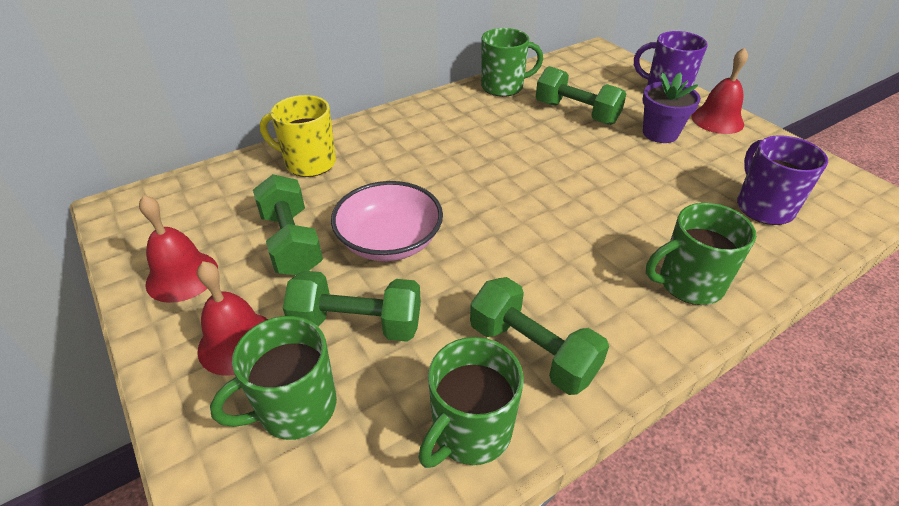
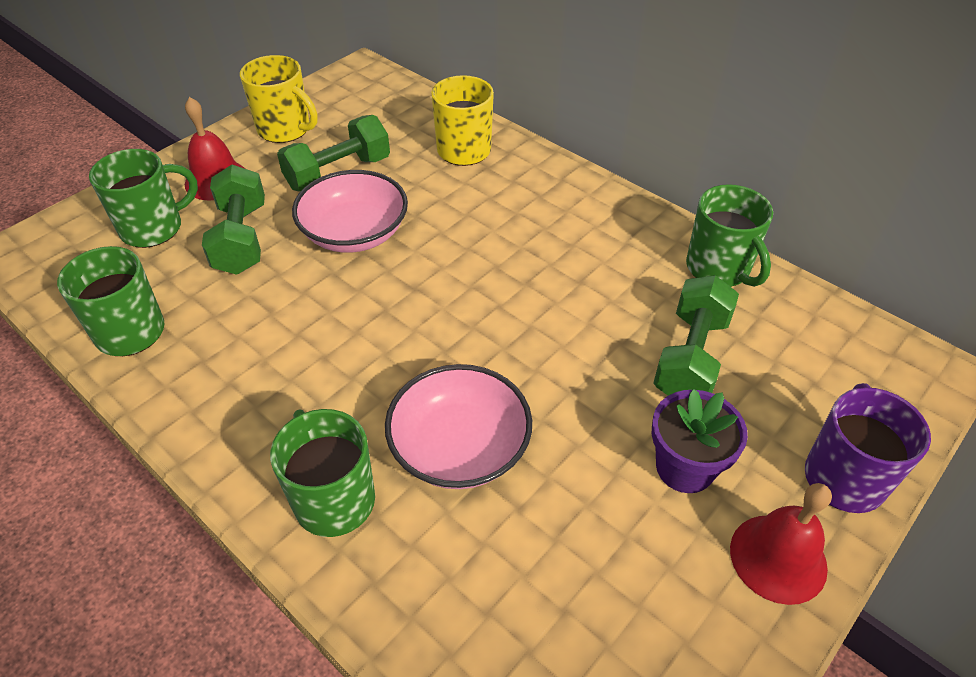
camera: 75 degrees right, 5 degrees up
red bell [139,195,218,303] -> yellow mug [240,55,318,143]
green mug [210,316,337,440] -> green mug turned 105 degrees clockwise [89,149,198,248]
green dumbbell [470,277,609,395] -> none
purple mug [737,135,828,225] -> none
none -> pink bowl [385,364,532,489]

